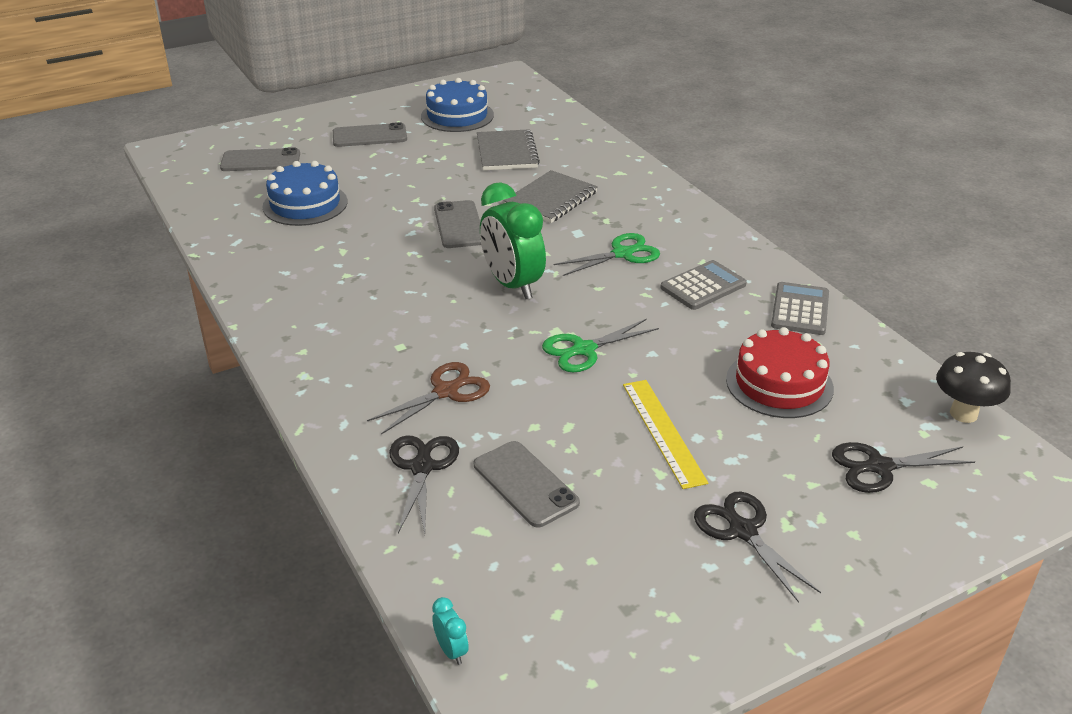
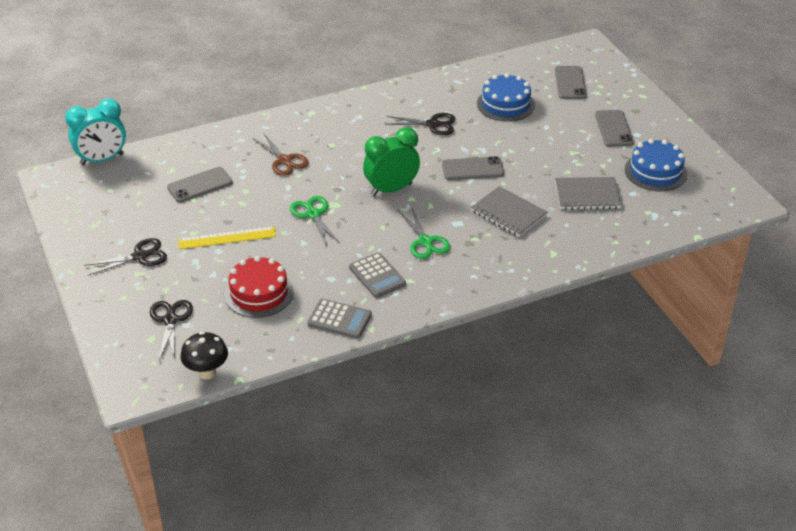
camera: 95 degrees right, 5 degrees up
black scissors [389,436,459,534] -> black scissors moved to [384,113,456,135]
turquoise clock [432,597,469,665] -> turquoise clock [65,99,126,165], size x2.49

